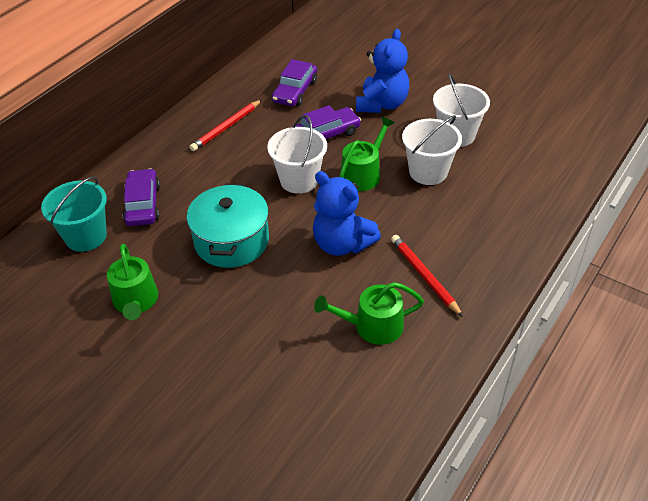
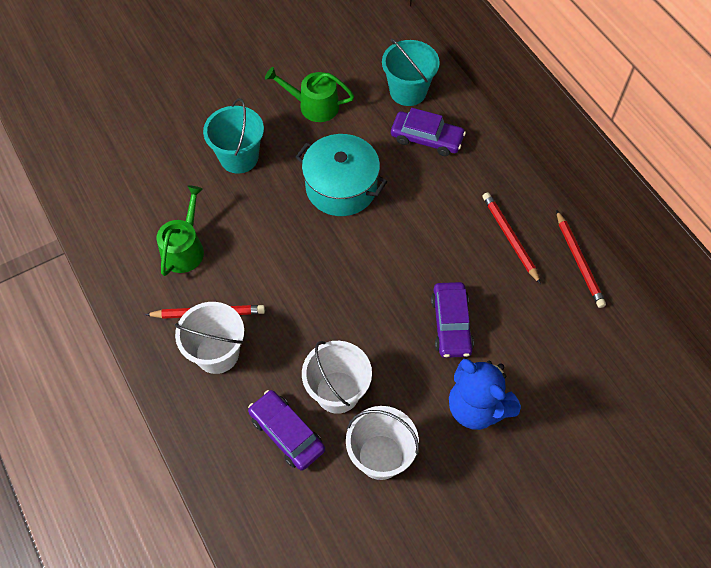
camera: 115 degrees right, 15 degrees up
white bucket [267,115,327,194] -> white bucket moved to [175,302,244,374]
purple car [272,59,317,106] -> purple car moved to [248,390,325,471]
blue teddy bear [313,171,381,256] -> none
green watering can [339,117,395,191] -> none
none -> turquoise bucket [203,98,264,174]
none -> red pencil [556,210,606,308]

